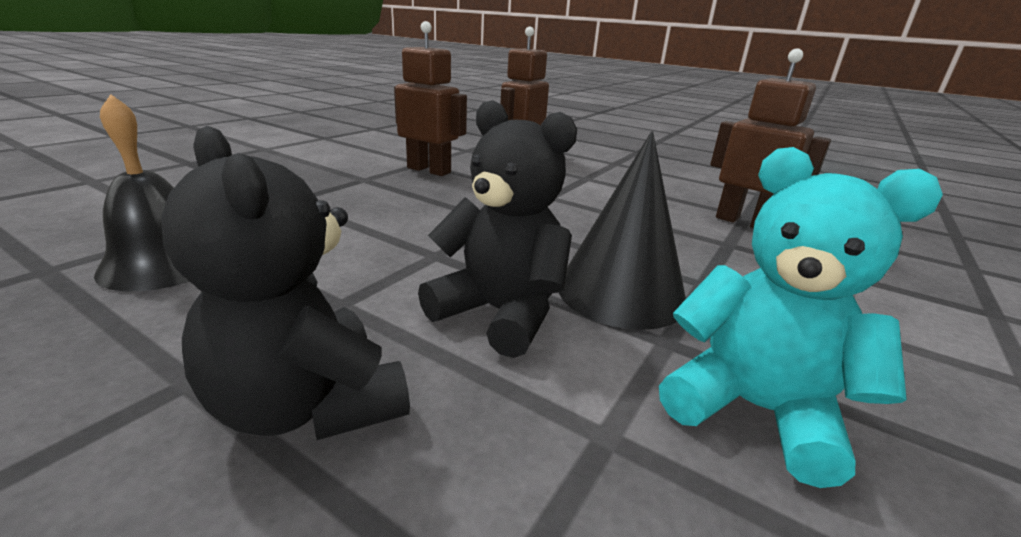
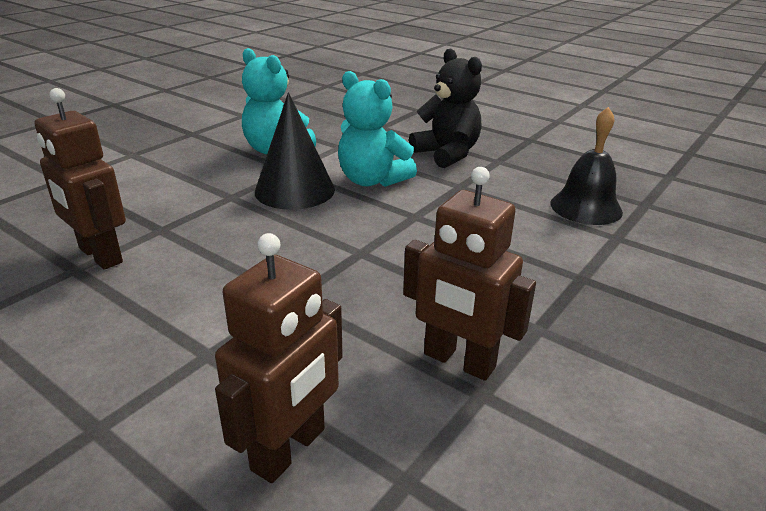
camera: 175 degrees left, 5 degrees up
black teddy bear [418,100,577,358] -> turquoise teddy bear [338,71,417,187]

